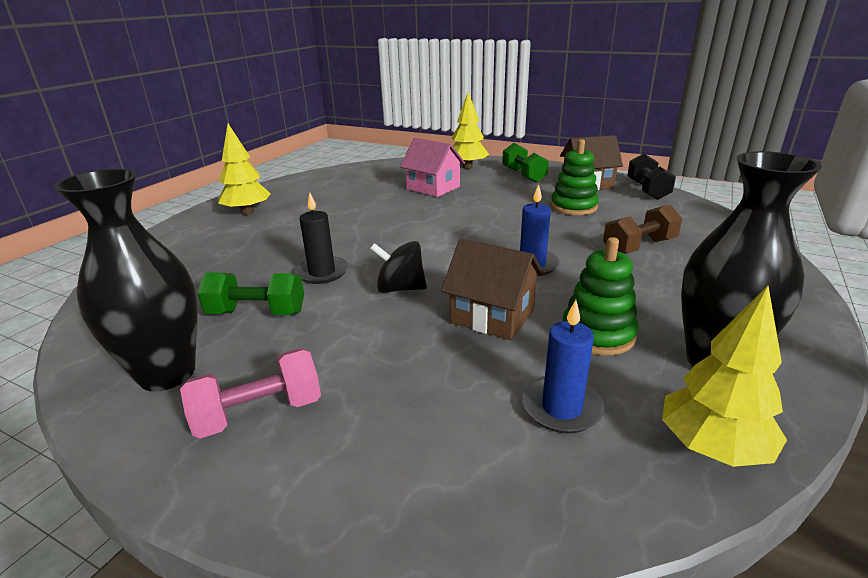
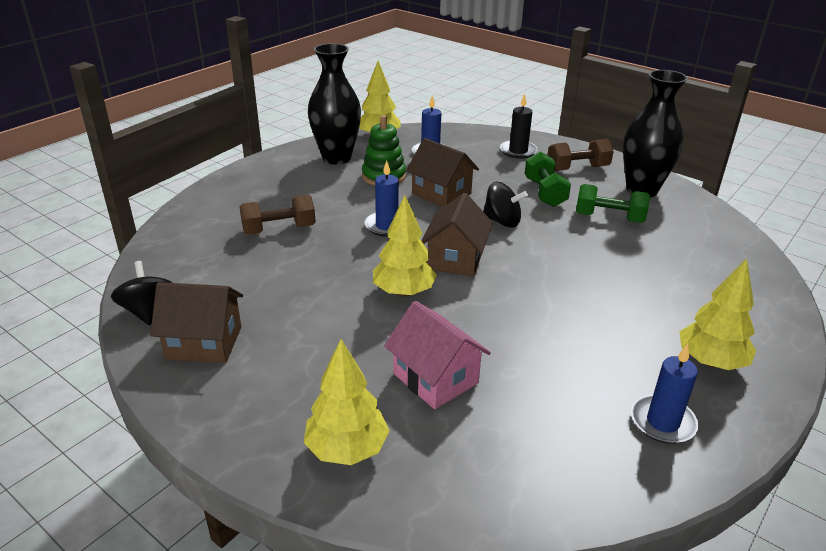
camera: 170 degrees left, 5 degrees up
pink dumbbell [180,348,321,439] -> brown dumbbell [547,139,614,171]
black candle [294,193,348,284] -> black candle moved to [500,94,538,159]
green dumbbell [502,143,549,183] -> green dumbbell moved to [525,152,571,207]
green stacking toy [551,139,599,215] -> none
black dumbbell [627,153,676,200] -> black spinning top [111,261,172,325]
none -> yellow tree [373,195,437,297]
none -> brown house [422,193,493,277]
none -> blue candle [631,344,698,444]

